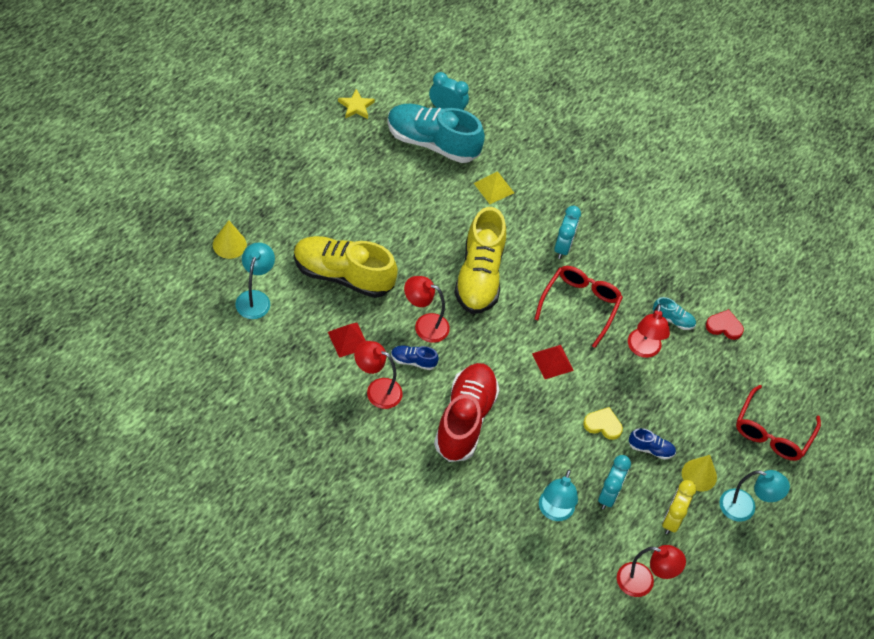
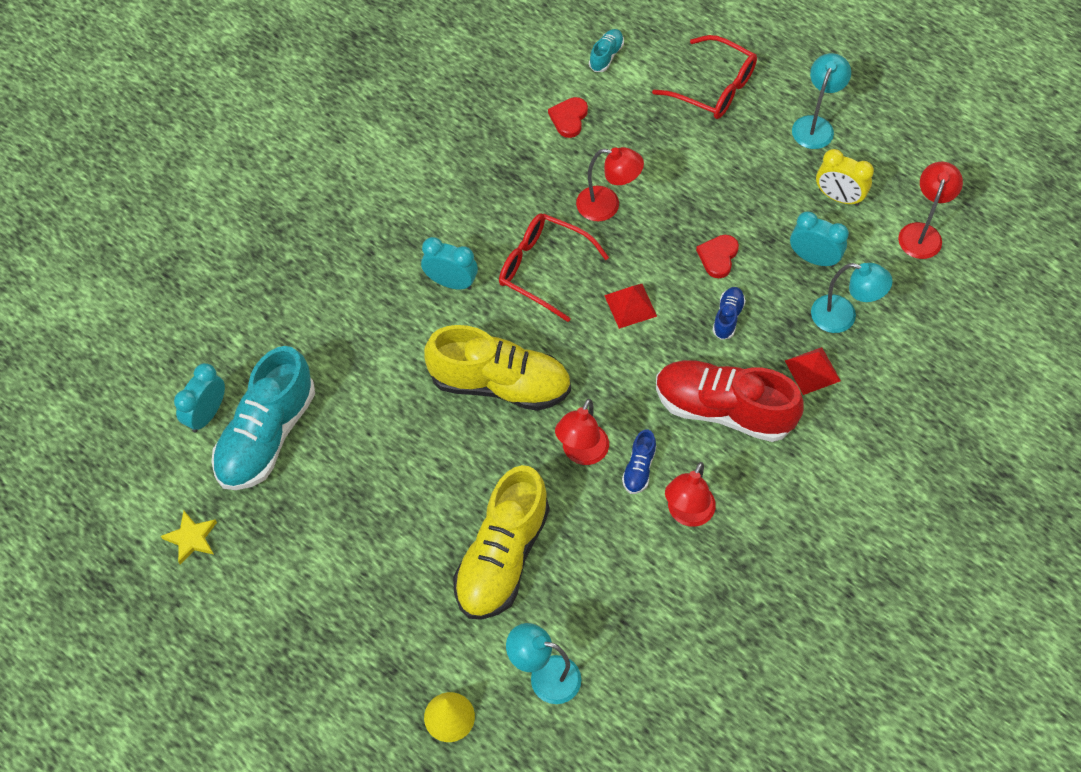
camera: 80 degrees left, 5 degrees up
red pyramid [328,323,366,358] -> red pyramid moved to [785,347,841,395]
yellow pyramid [474,171,514,204] -> none
yellow heart [583,407,623,440] -> red heart [696,235,739,278]
blue shoe [629,428,676,460] -> blue shoe moved to [712,287,746,340]
turquoise shoe [653,297,696,330] -> turquoise shoe moved to [589,29,624,72]
yellow cone [682,455,717,492] -> none

